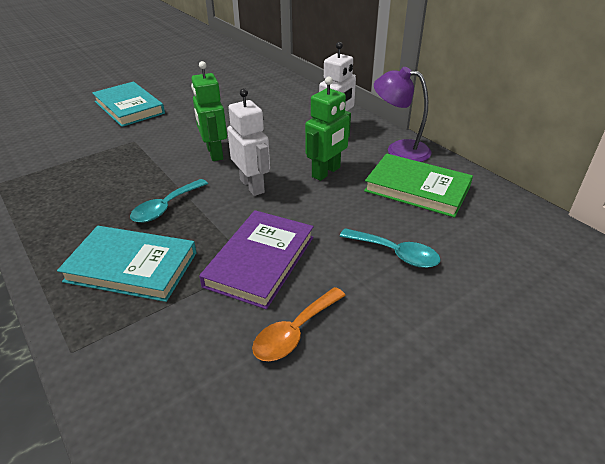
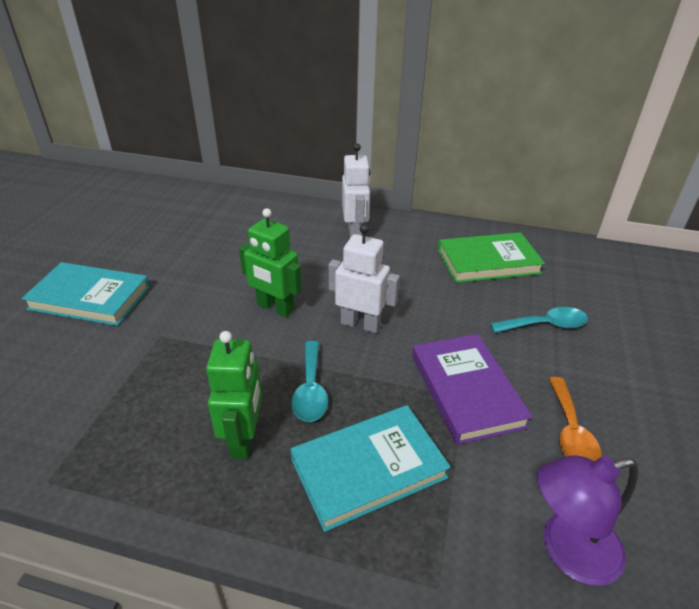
camera: 40 degrees left, 0 degrees up
green robot [305,77,351,181] -> green robot moved to [206,331,262,459]
purple lamp [374,67,431,162] -> purple lamp moved to [537,455,638,586]

